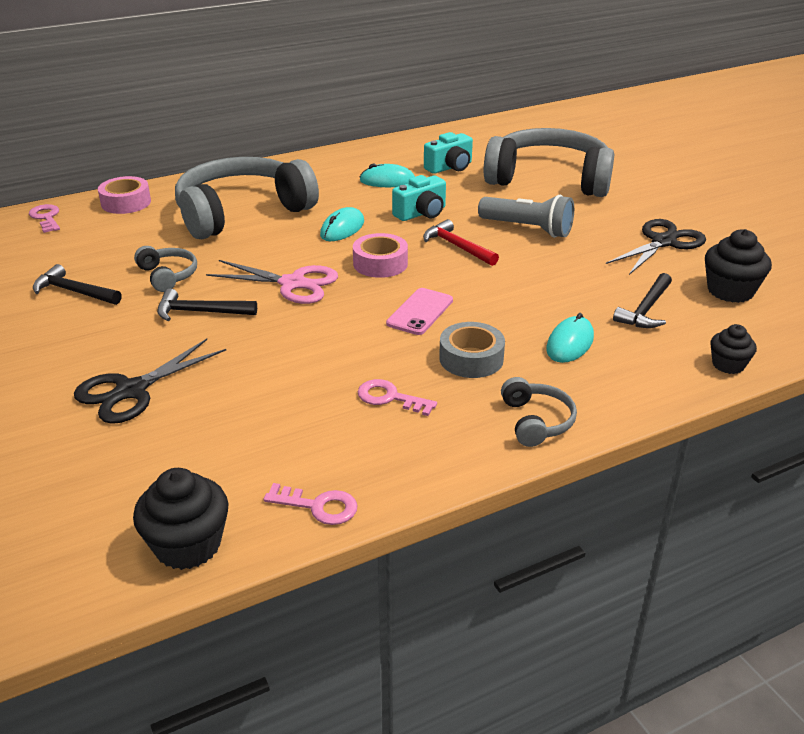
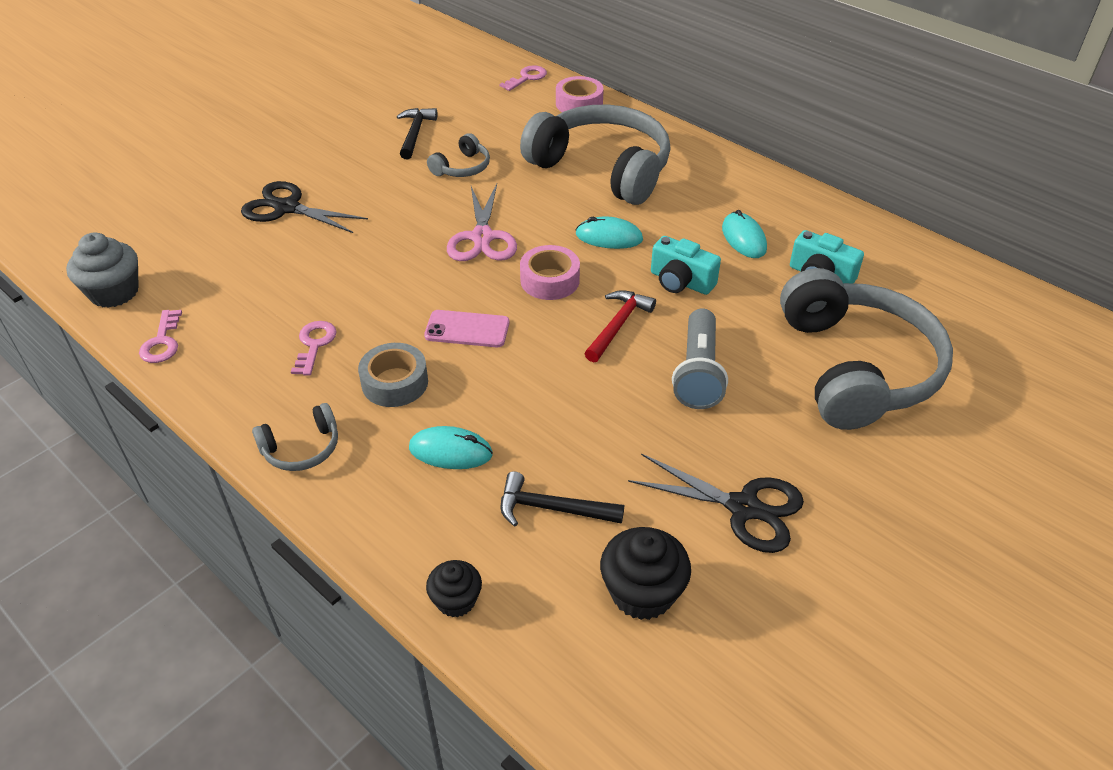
camera: 70 degrees right, 10 degrees up
black cupcake [133,468,228,570] -> grey cupcake [66,232,139,308]
black hammer [157,288,257,321] -> none

